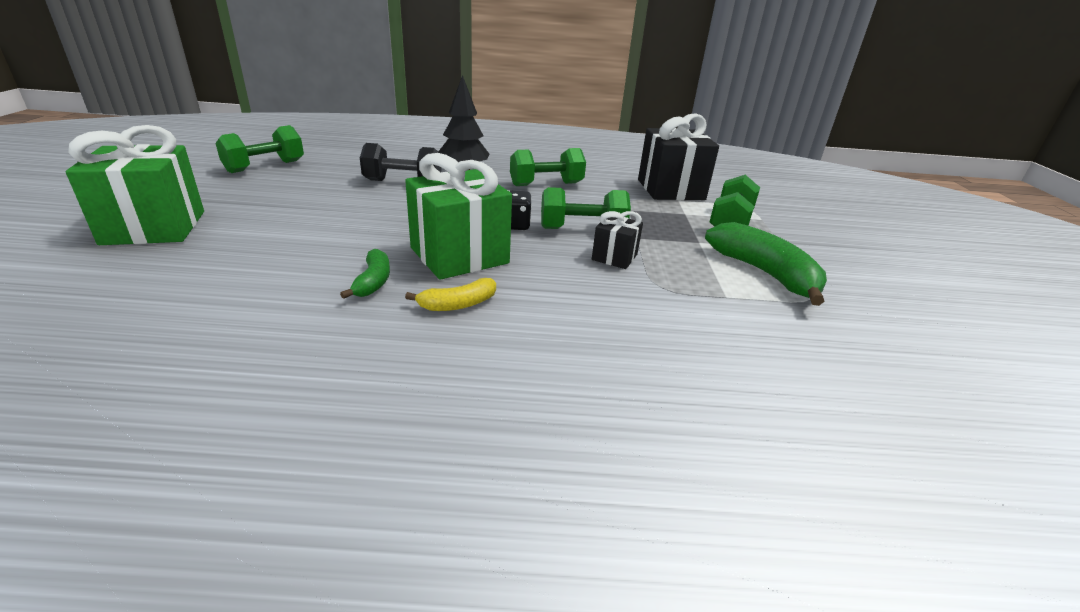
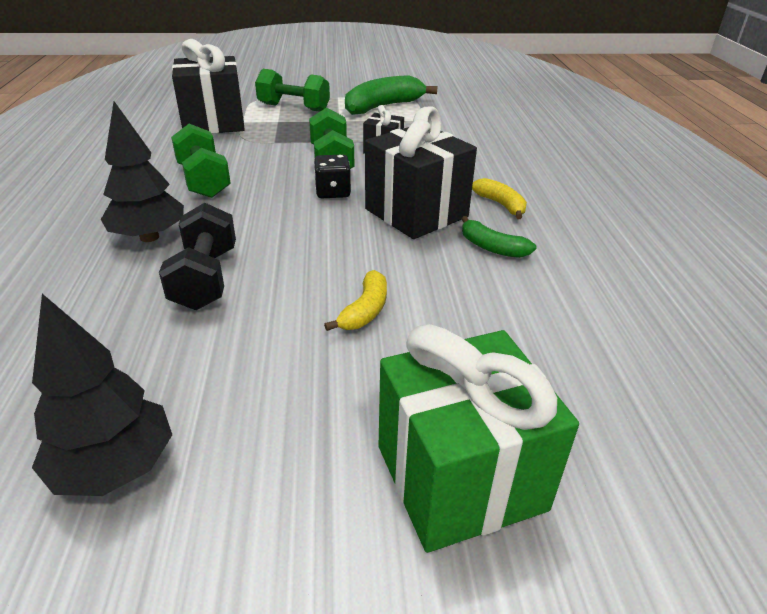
camera: 95 degrees left, 5 degrees up
green dumbbell [216,125,304,173] -> black tree [32,294,172,496]
green banana [340,249,390,299] -> green banana turned 135 degrees counterclockwise [462,216,537,258]
green gift [405,153,512,280] -> black gift [365,107,477,239]
none -> yellow banana [324,270,387,331]

